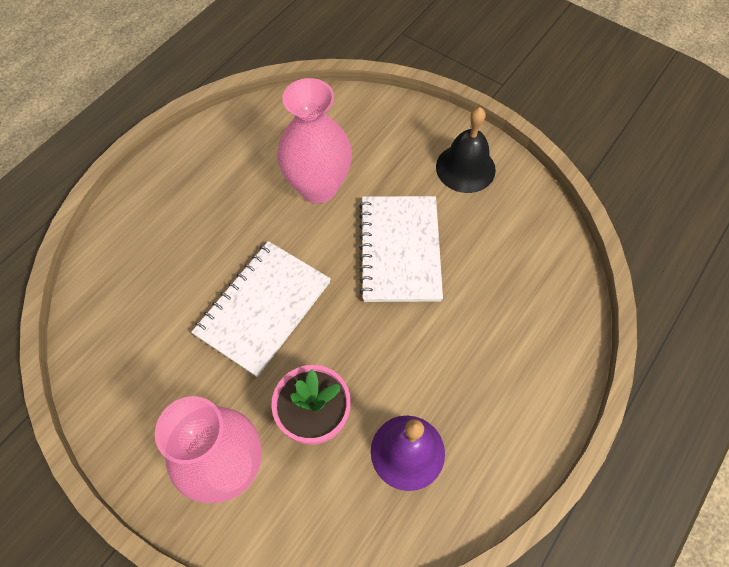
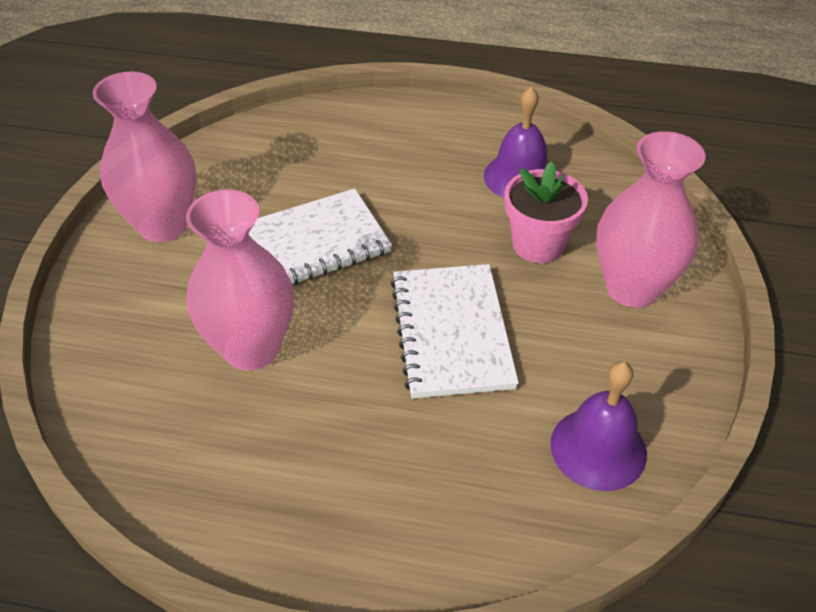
camera: 115 degrees left, 15 degrees down
white notebook [191,241,331,377] -> white notebook turned 75 degrees clockwise [391,264,519,399]
black bell [436,107,496,193] -> pink vase [92,72,196,242]
none -> purple bell [550,361,647,491]

